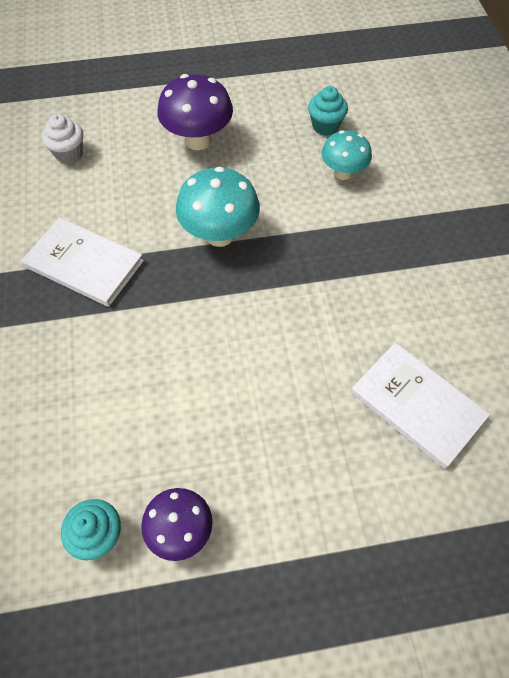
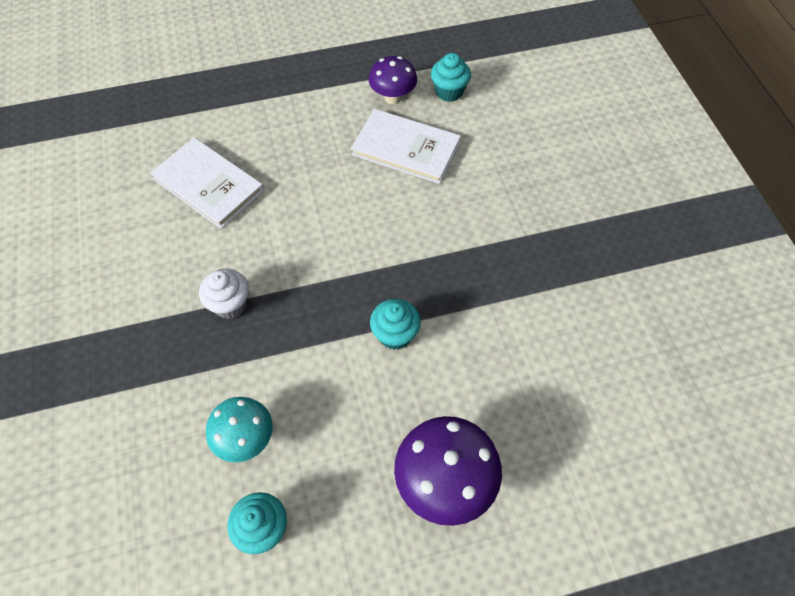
camera: 175 degrees right, 0 degrees up
white book [21,218,144,307] -> white book moved to [351,109,461,184]
white cupcake [42,114,83,164] -> white cupcake moved to [199,269,249,319]
turquoise mushroom [176,167,260,247] -> turquoise cupcake [370,299,421,350]

